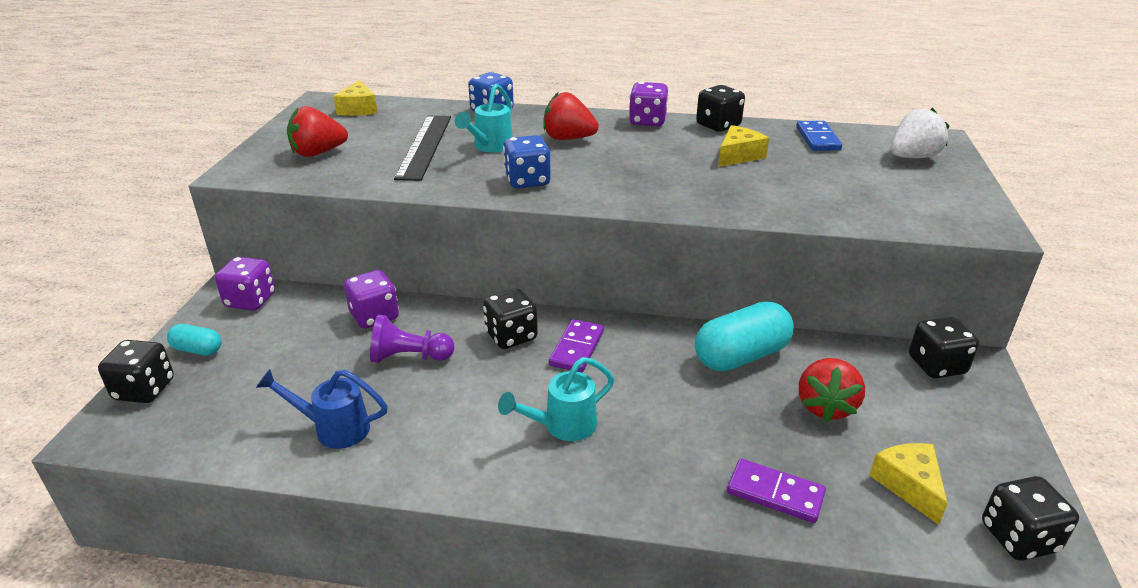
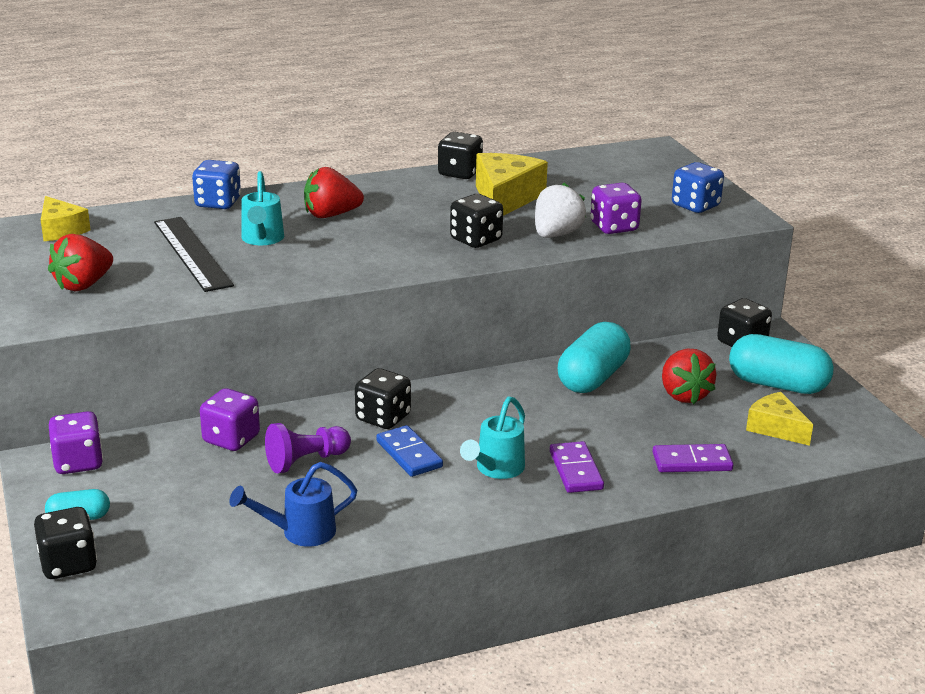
camera: 30 degrees left, 5 degrees down
blue dice [503,135,550,188] -> blue dice moved to [672,162,724,213]
purple domino [549,319,604,373] -> purple domino moved to [550,441,604,493]
purple dice [629,82,668,126] -> purple dice moved to [590,183,642,234]
yellow cheese [718,125,769,167] -> yellow cheese [476,153,548,216], size x1.61
blue domino [796,121,842,151] -> blue domino moved to [376,425,443,477]
white strawberry [891,108,950,158] -> white strawberry moved to [535,183,586,238]
black dice [982,476,1079,561] -> black dice moved to [450,194,503,248]
none -> turquoise capsule [729,334,834,394]

